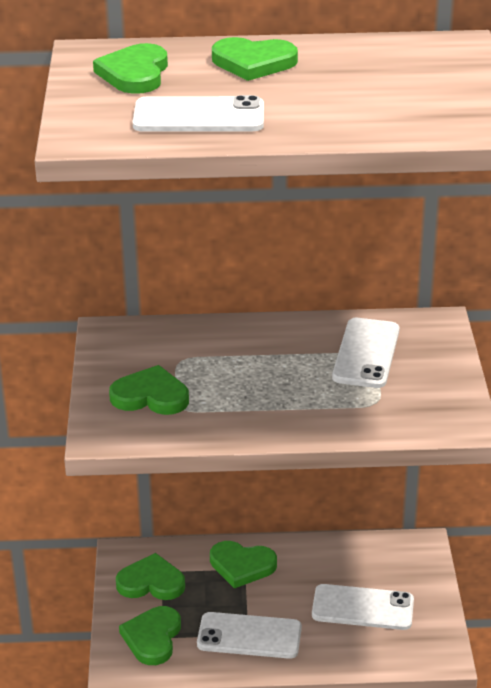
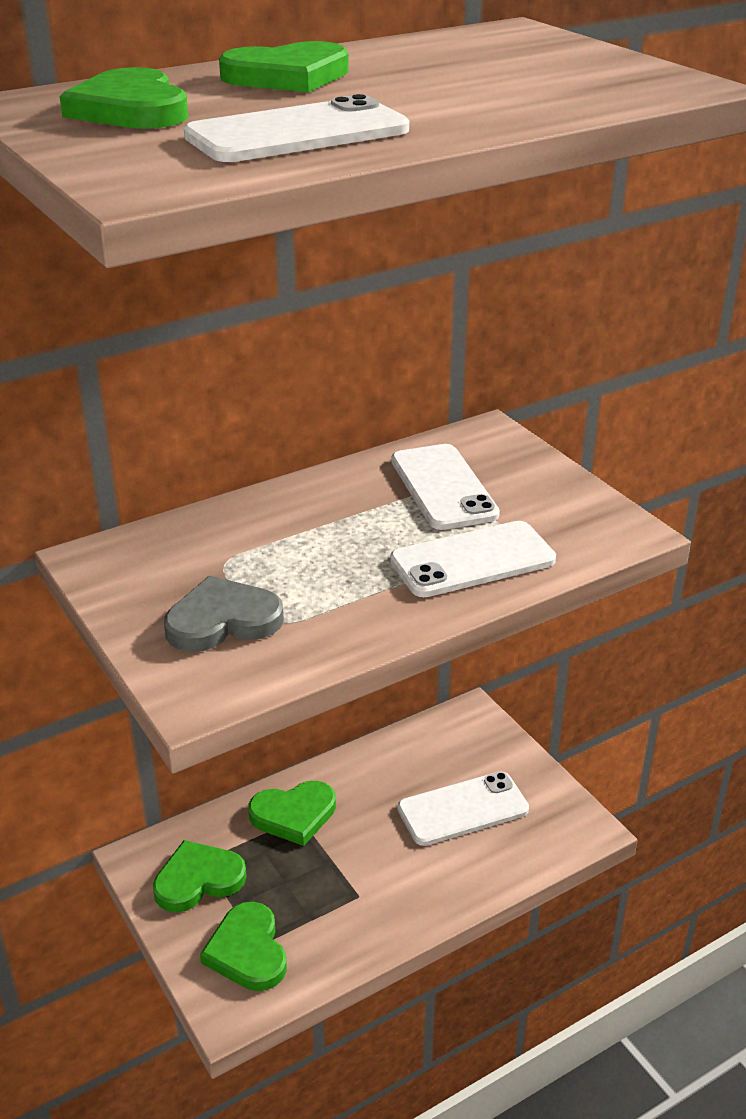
camera: 30 degrees left, 0 degrees up
green heart [109,365,189,415] -> grey heart [164,576,284,652]
white phone [197,612,302,659] -> white phone moved to [390,521,556,597]

